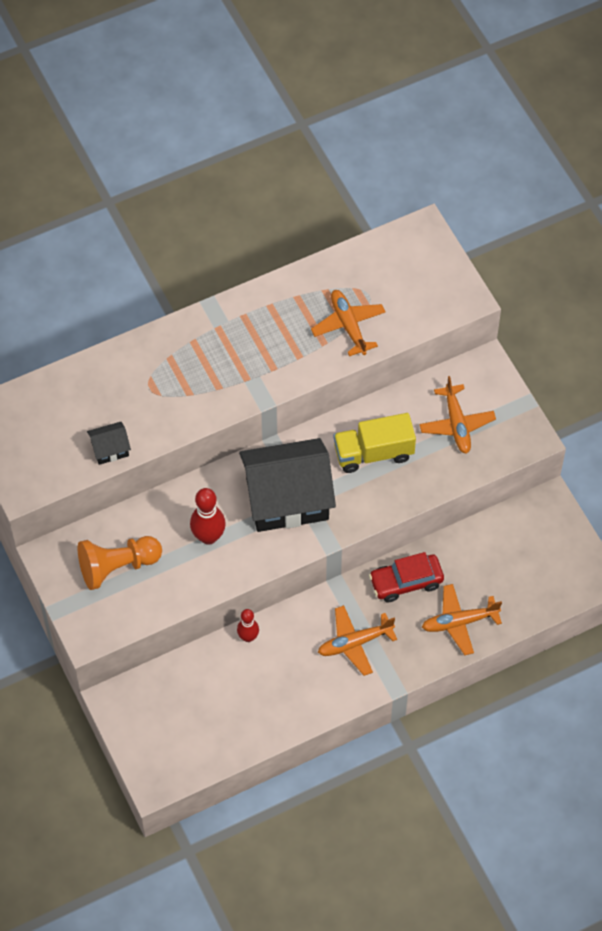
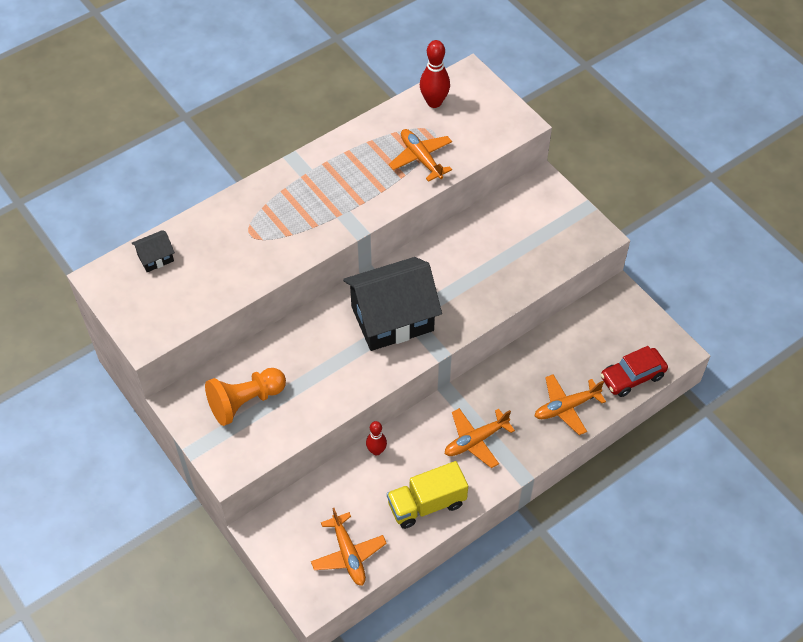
camera: 10 degrees left, 5 degrees down
black house [87,422,131,465] -> black house moved to [132,230,175,272]
red bowling pin [190,488,226,545] -> red bowling pin moved to [420,40,450,108]
yellow truck [334,413,416,473] -> yellow truck moved to [387,461,468,529]
red car [369,552,444,602] -> red car moved to [600,346,668,397]
orange plane [419,376,496,454] -> orange plane moved to [311,508,387,586]

